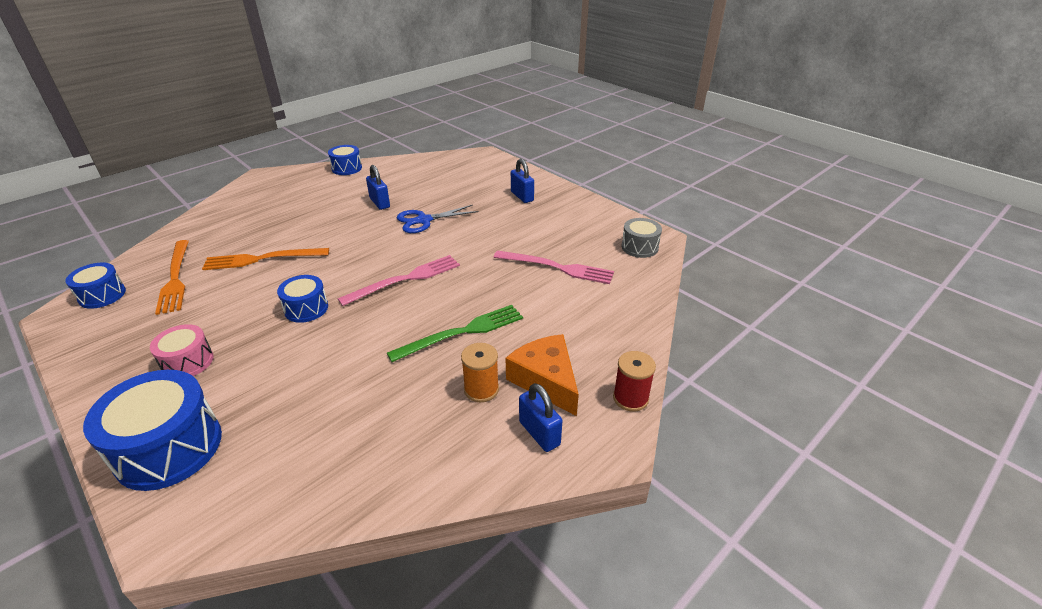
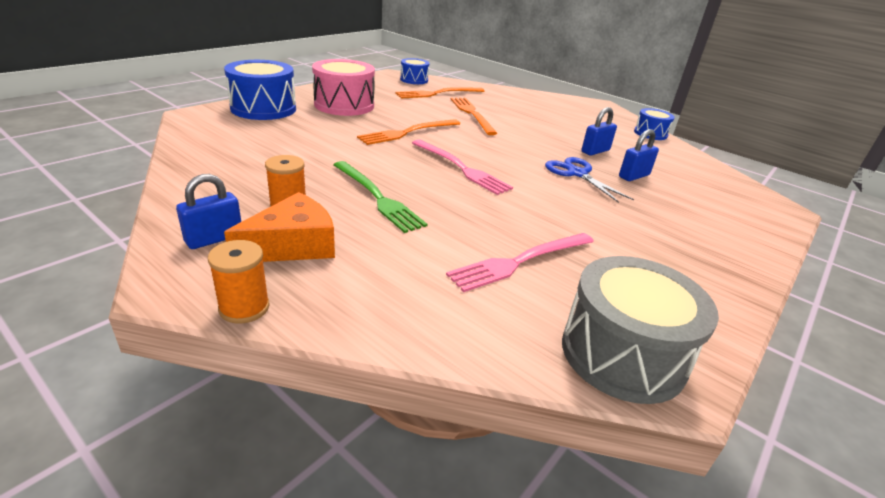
camera: 80 degrees right, 5 degrees down
pink drum [150,324,214,376] -> pink drum [312,59,375,116], size x1.77
blue drum [277,275,328,323] -> orange fork [357,119,460,145]
pink fork [494,250,614,284] -> pink fork turned 45 degrees clockwise [446,233,594,292]
blue padlock [511,159,534,203] -> blue padlock moved to [619,129,659,181]
red spool [613,351,656,412] -> orange spool [208,240,270,323]
grey drum [621,218,662,258] -> grey drum [562,256,719,404], size x1.77

